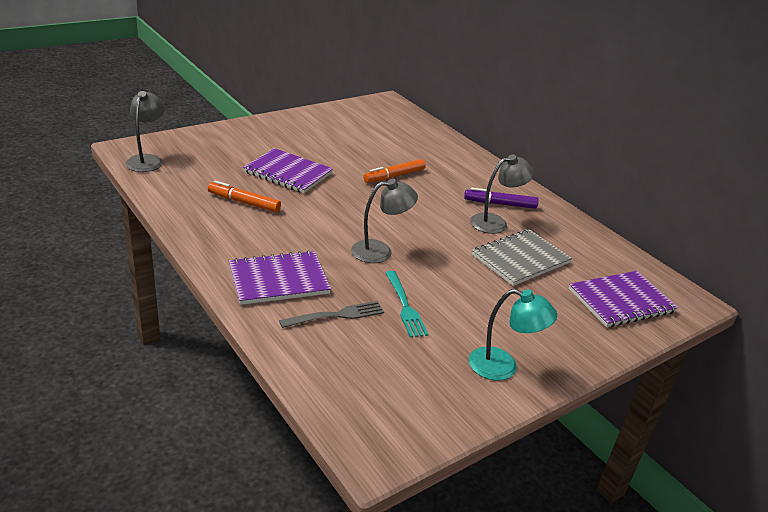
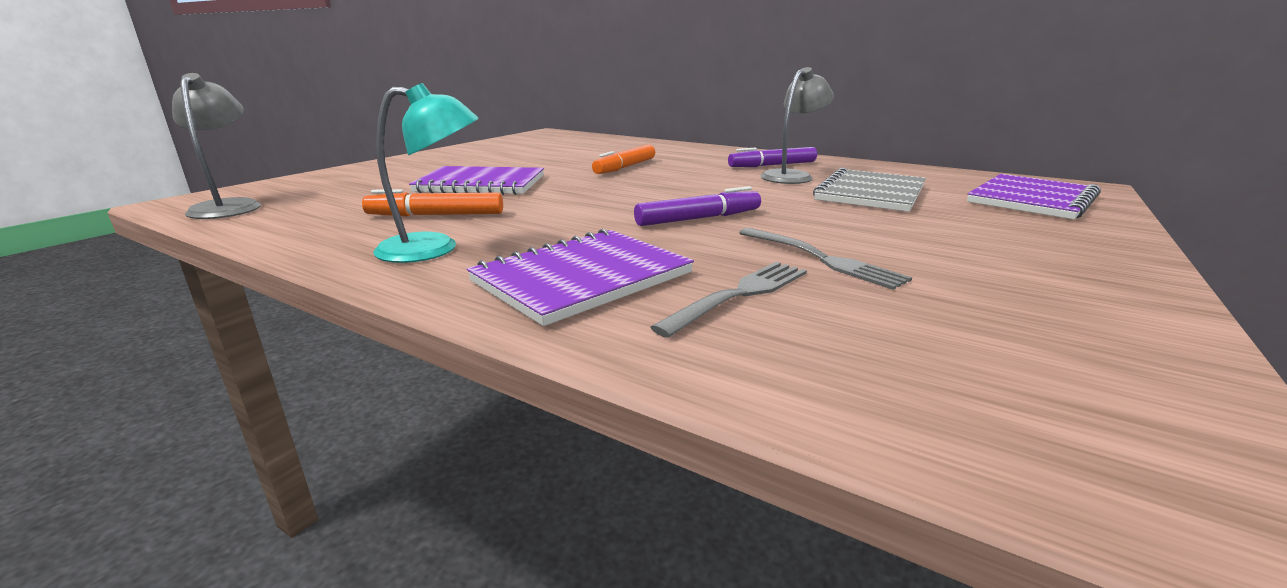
camera: 20 degrees left, 10 degrees down
grey lamp [351,179,418,263] -> purple marker [634,186,761,226]
turquoise fork [385,271,428,338] -> grey fork [739,228,912,290]
turquoise lamp [469,289,557,381] -> turquoise lamp moved to [373,83,479,263]

